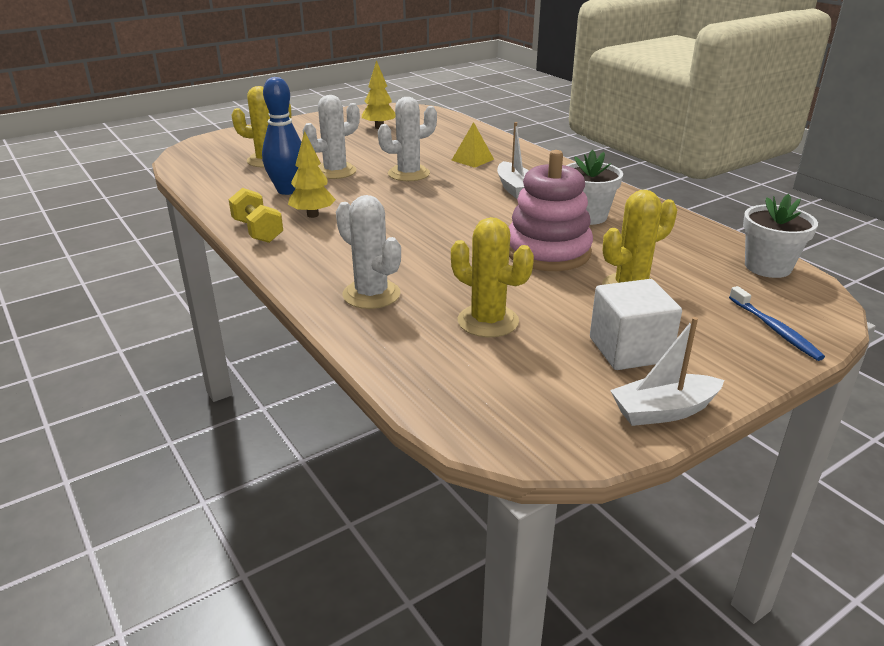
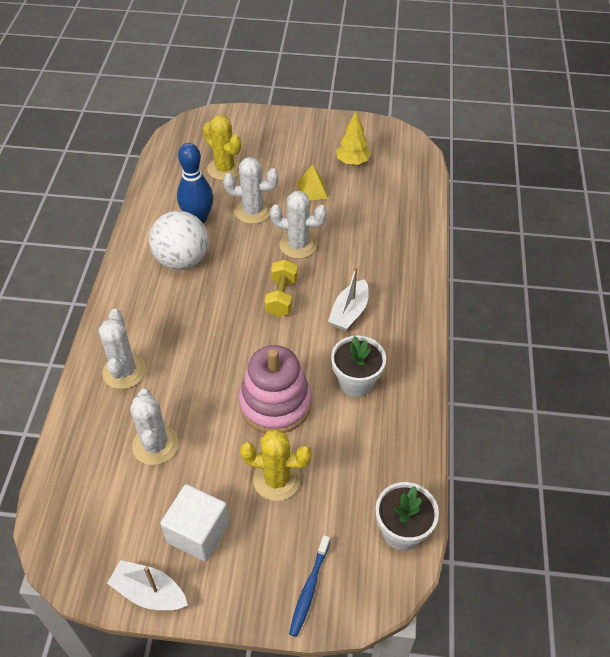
camera: 40 degrees right, 20 degrees up
yellow dumbbell [229,188,283,243] -> yellow dumbbell moved to [265,259,298,317]
yellow tree [288,131,336,218] -> white ball [149,211,209,270]
yellow pyramid [451,122,494,168] -> yellow pyramid moved to [297,164,328,200]
yellow cactus [451,217,534,337] -> white cactus [130,389,178,465]

